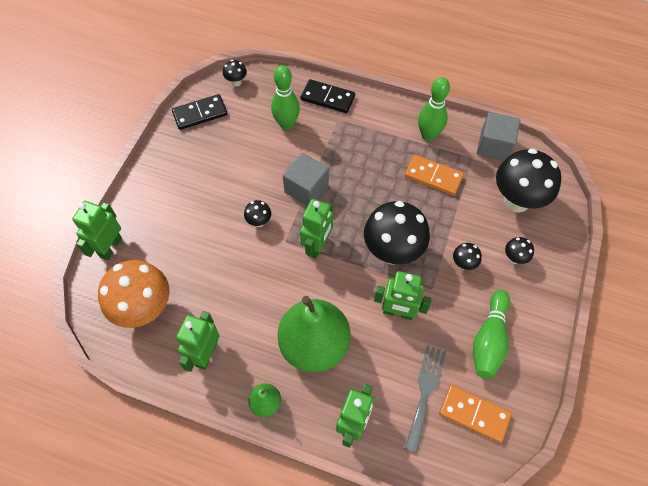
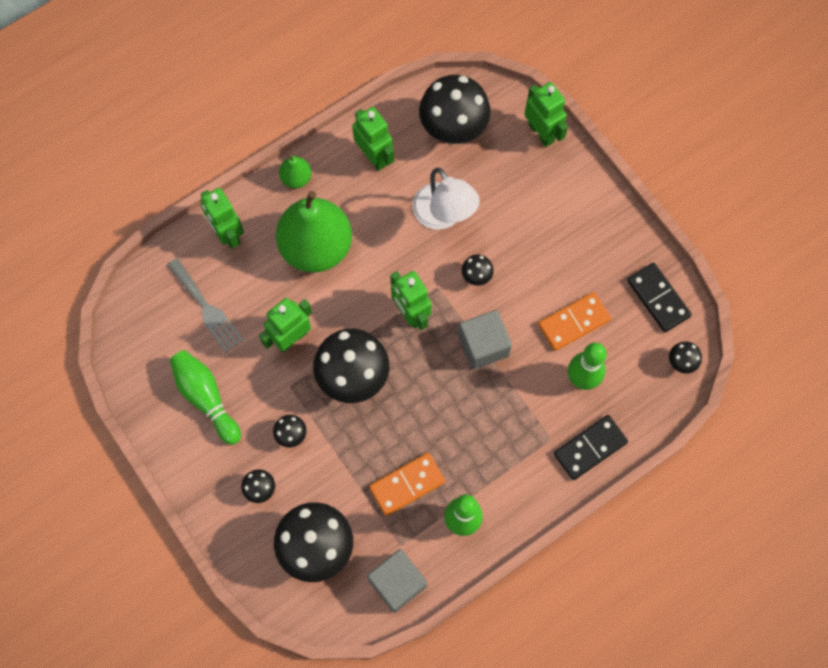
camera: 125 degrees right, 10 degrees up
orange mushroom [98,260,170,328] -> black mushroom [419,75,491,145]
black domino [172,94,228,130] -> black domino turned 45 degrees counterclockwise [627,263,692,332]
orange domino [439,385,512,443] -> orange domino moved to [538,292,611,351]
none -> white lamp [412,168,480,230]

